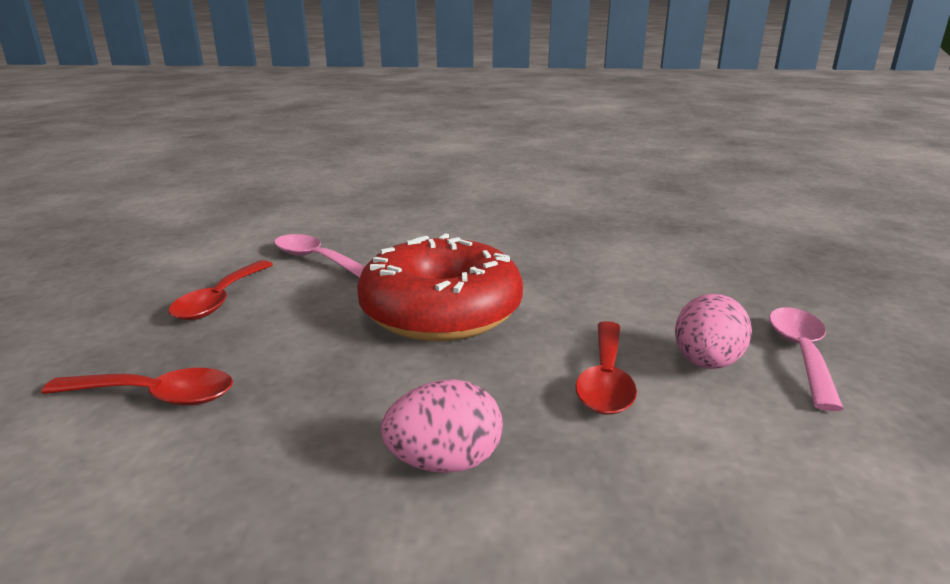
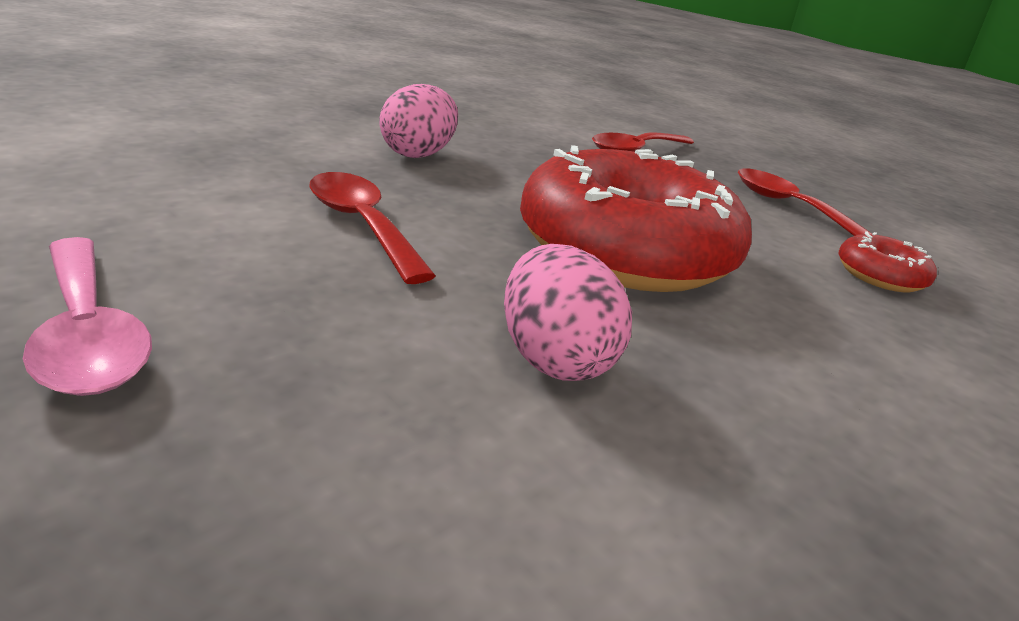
camera: 130 degrees right, 5 degrees up
pink spoon [274,234,365,278] -> red donut [839,231,937,292]
pink egg [675,294,752,369] -> pink egg moved to [504,244,632,381]

